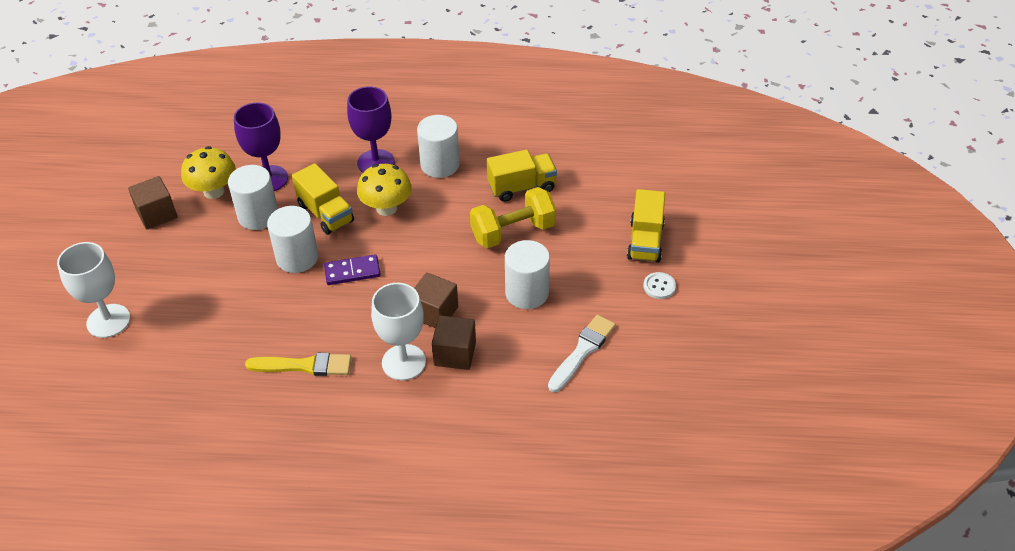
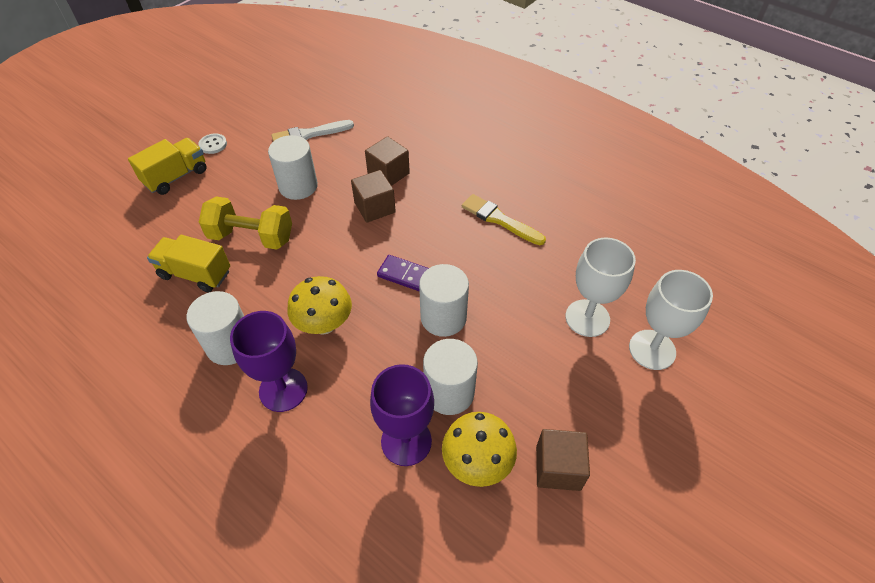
camera: 145 degrees left, 5 degrees up
yellow truck [292,163,354,235] -> none
white goblet [371,283,426,380] -> white goblet moved to [565,237,636,337]

